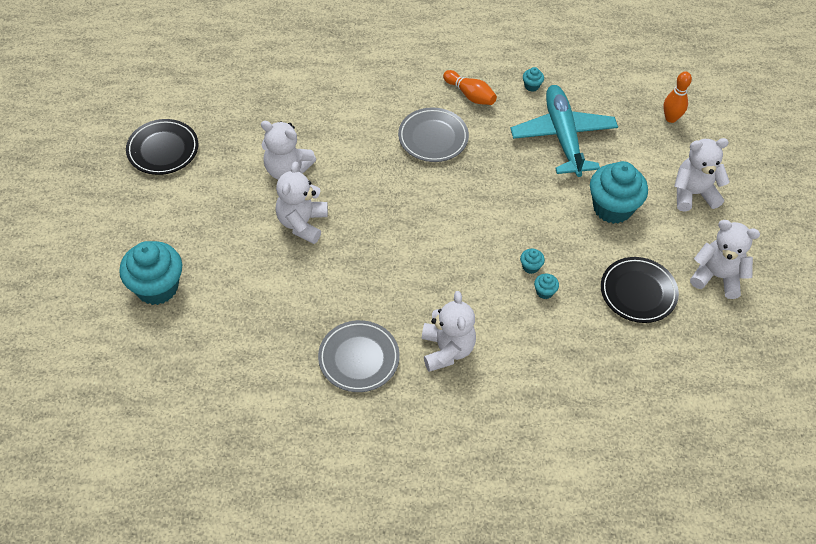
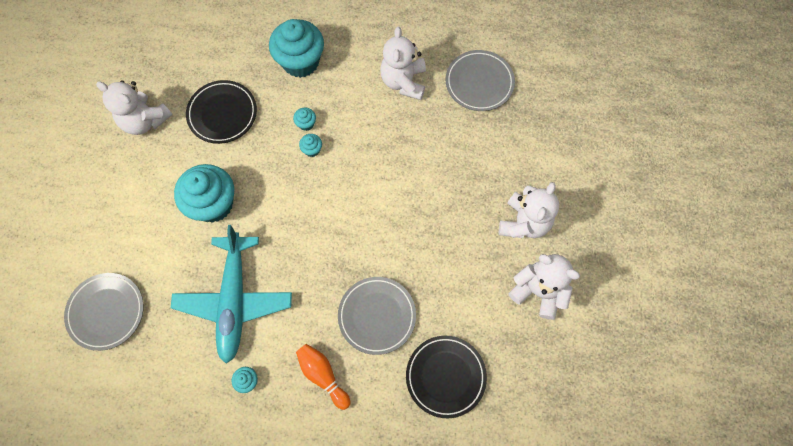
camera: 170 degrees left, 15 degrees up
turquoise cupcake [119,241,182,305] -> turquoise cupcake moved to [269,19,324,78]
black plate [126,119,198,175] -> black plate moved to [406,336,487,418]
orange bowling pin [663,71,692,123] -> grey plate [64,273,144,351]
white teddy bear [674,138,730,212] -> none

